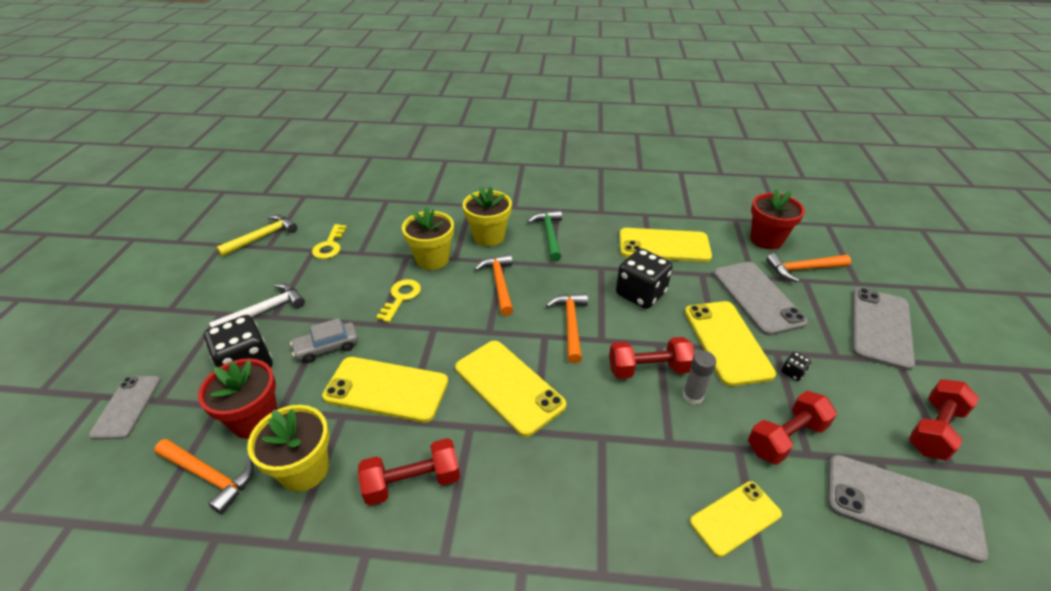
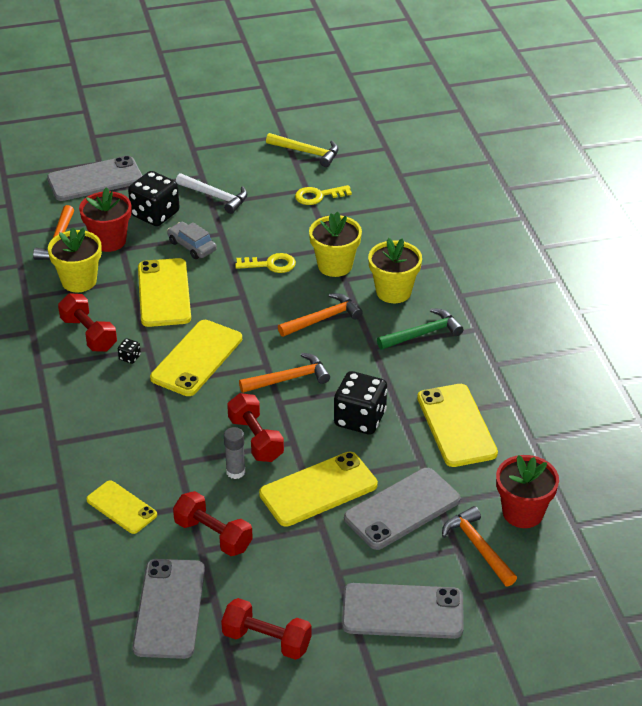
camera: 70 degrees right, 0 degrees up
grey phone [89,376,161,440] -> grey phone [47,156,143,201], size x1.59
black dice [781,352,811,381] -> black dice moved to [118,338,141,364]

